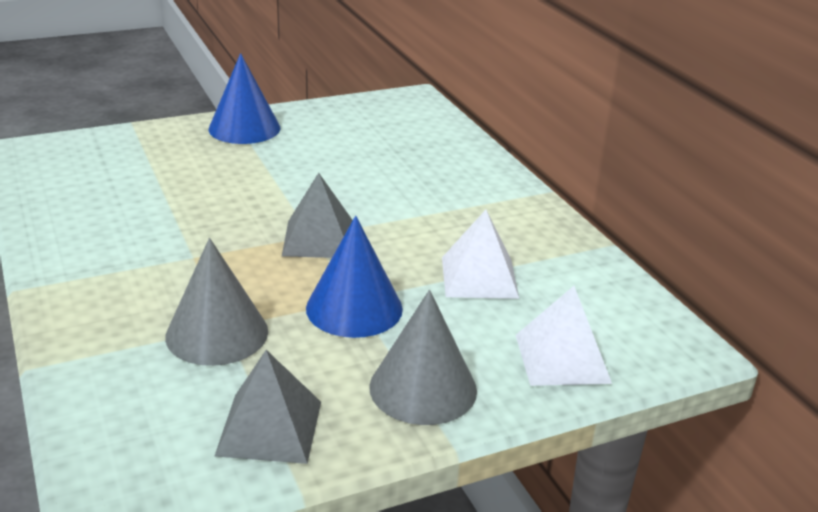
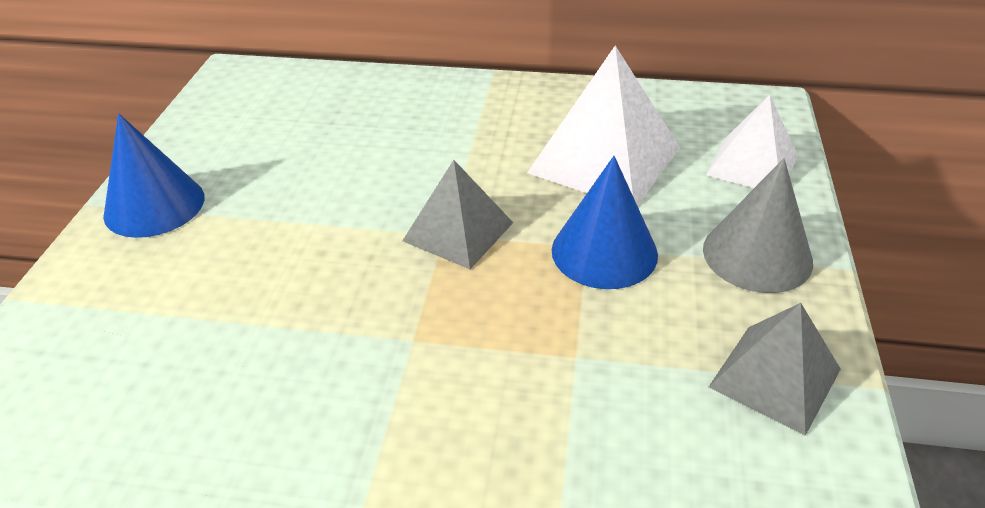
camera: 55 degrees left, 10 degrees up
grey cone [165,238,268,366] -> none
white pyramid [442,210,519,299] -> white pyramid [527,46,680,206], size x1.58

